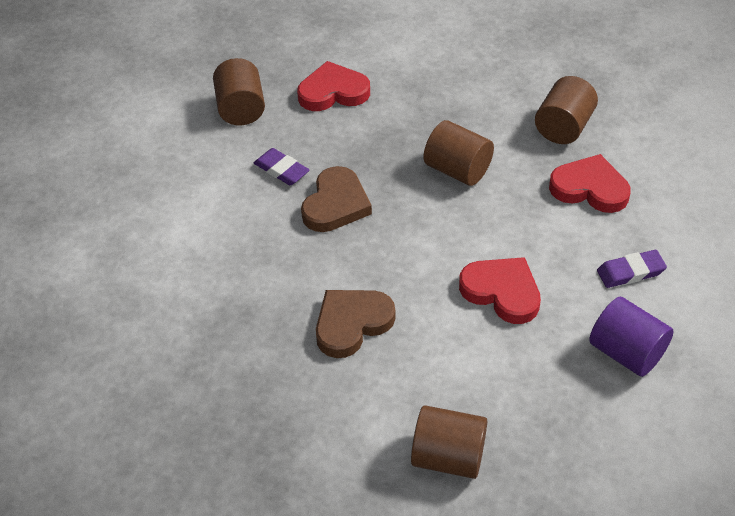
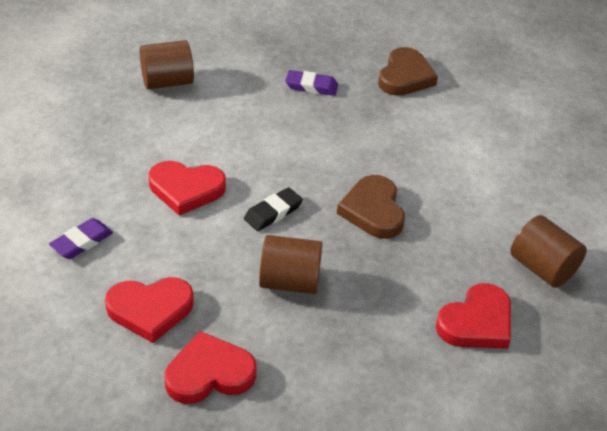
camera: 145 degrees right, 5 degrees down
purple eraser [254,148,309,185] -> purple eraser moved to [285,70,338,96]
brown heart [316,290,396,358] -> brown heart moved to [378,47,438,96]
brown cylinder [535,76,598,144] -> red heart [165,331,256,404]
purple cylinder [589,297,674,377] -> none
none -> black eraser [244,187,303,231]

